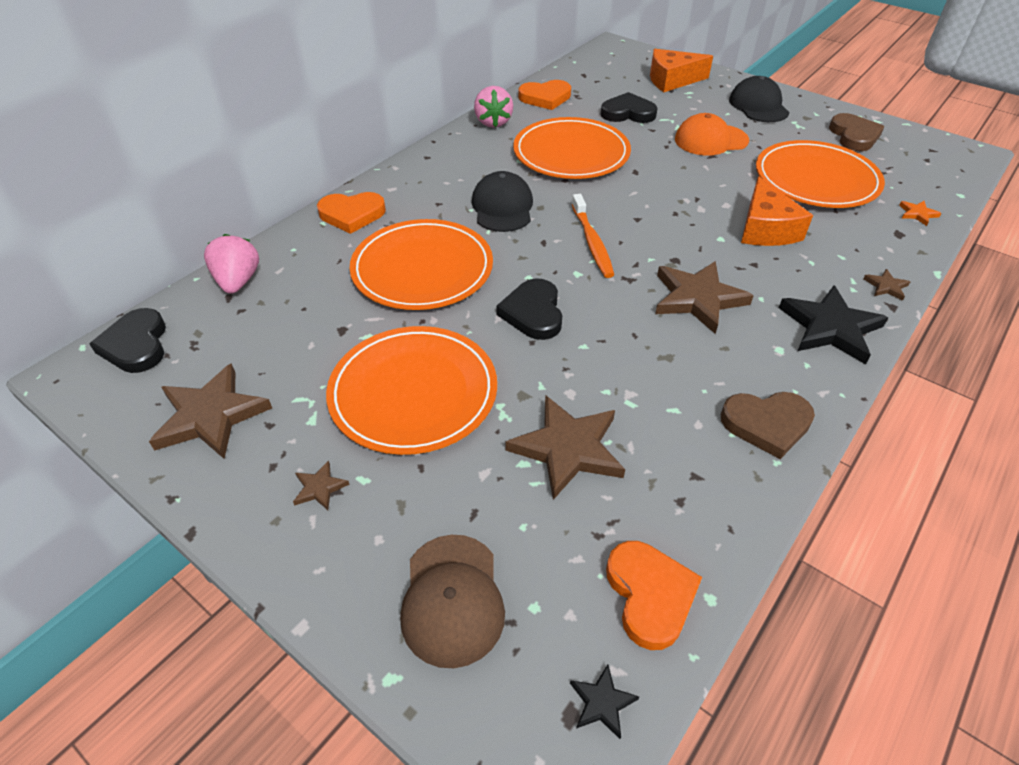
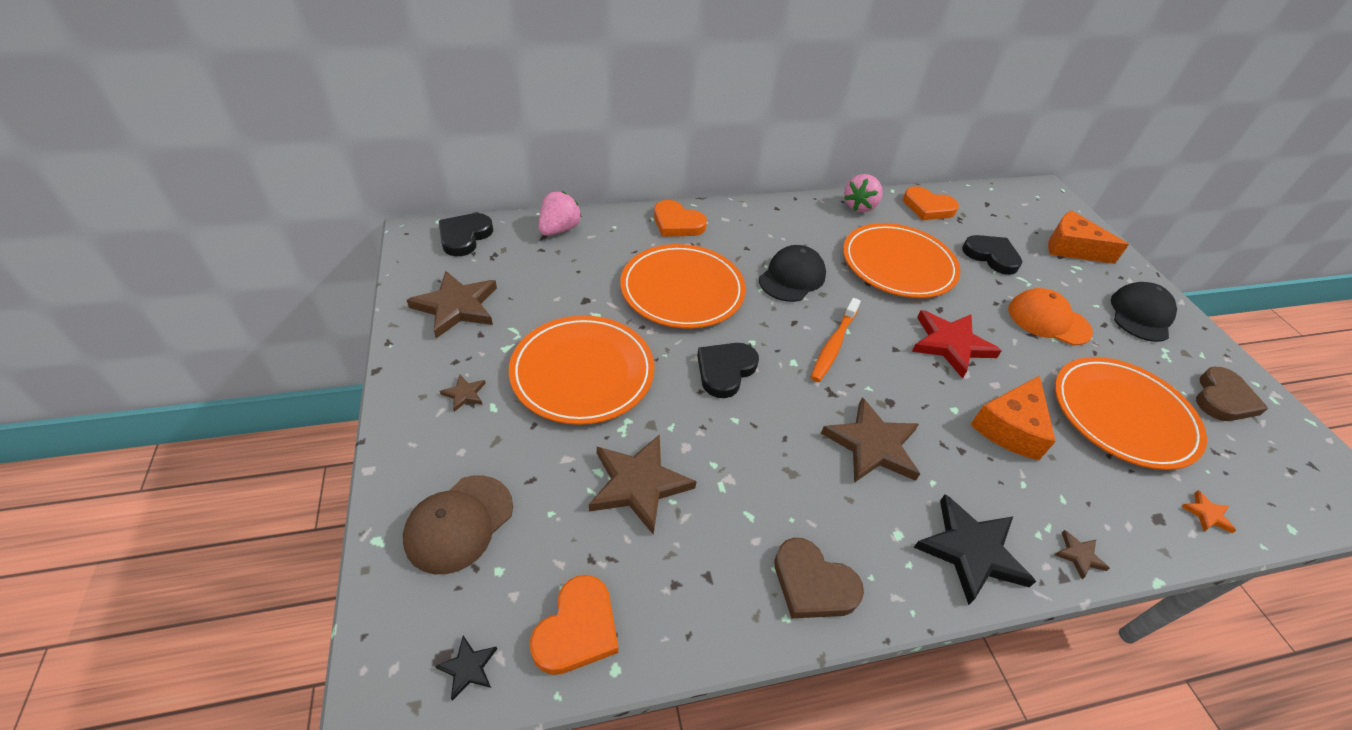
camera: 35 degrees right, 0 degrees up
none -> red star [912,310,1002,379]

